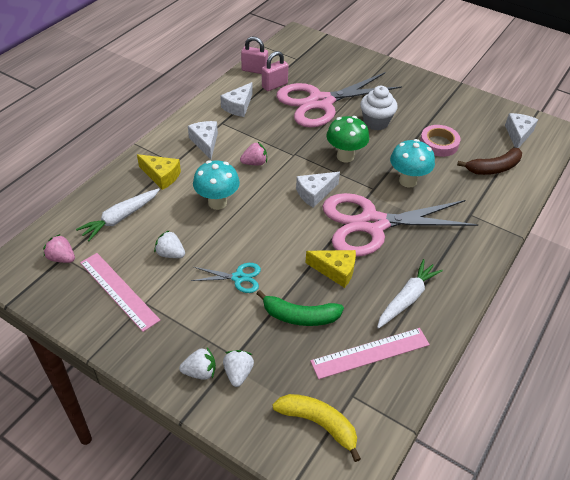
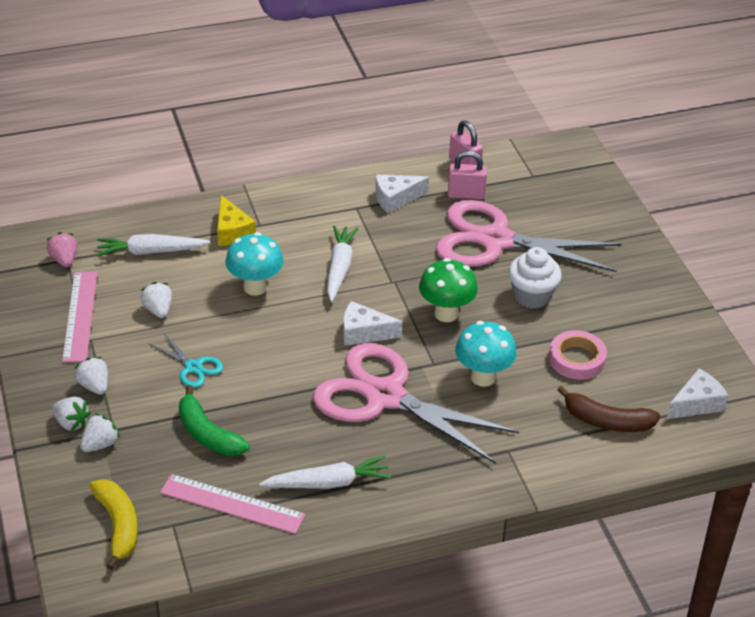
camera: 40 degrees right, 5 degrees down
white cheese [188,121,218,160] -> none
pink strawberry [240,142,267,165] -> white carrot [327,225,359,302]
yellow cheese [305,250,356,288] -> none
none -> white strawberry [75,357,108,395]

